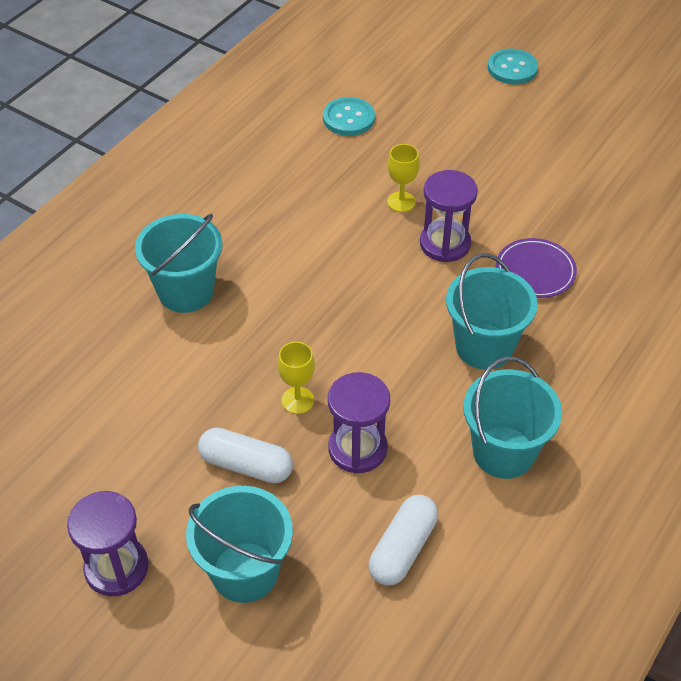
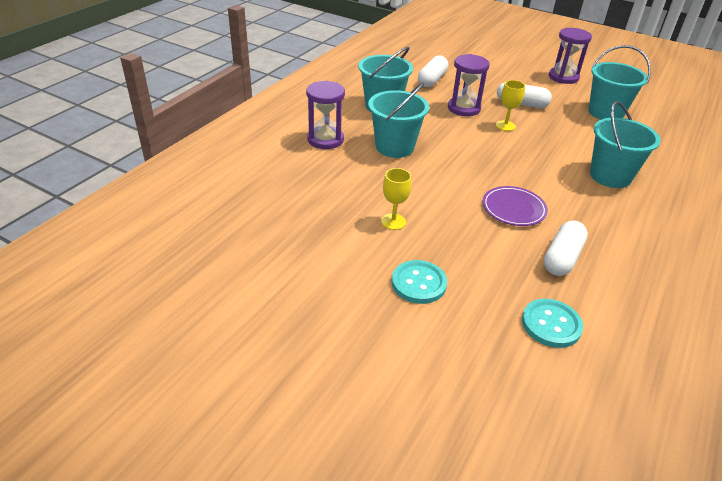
camera: 175 degrees right, 10 degrees down
turquoise bucket [186,486,293,603] -> turquoise bucket moved to [589,45,651,120]
yellow goblet [387,144,420,212] -> yellow goblet moved to [381,168,411,230]
purple hourglass [420,170,478,262] -> purple hourglass moved to [306,81,345,149]
turquoise button [488,49,538,84] -> turquoise button moved to [392,260,447,304]
purple plate [496,238,577,298] -> purple plate moved to [483,186,548,226]
none -> white capsule [544,221,588,276]

